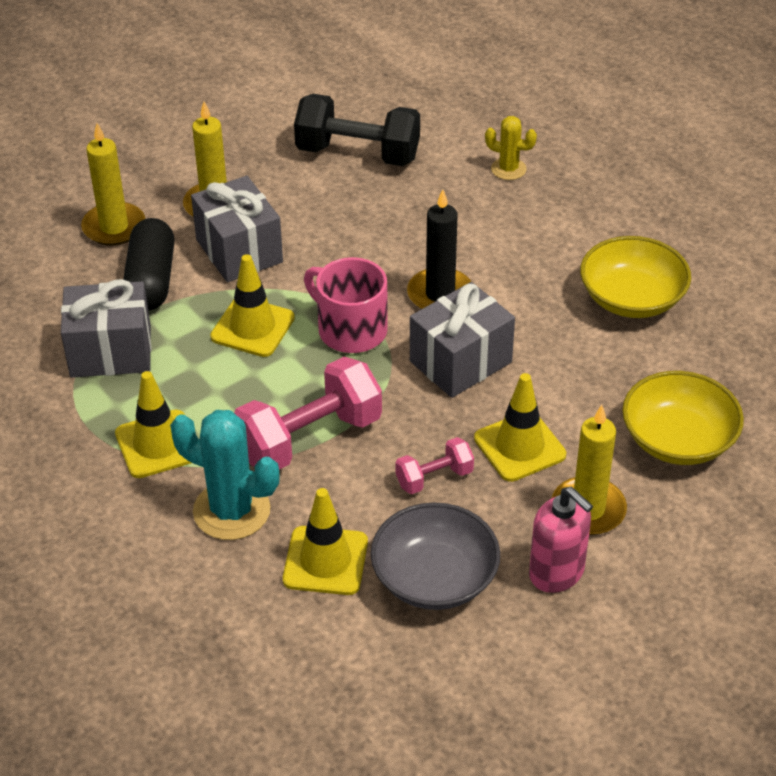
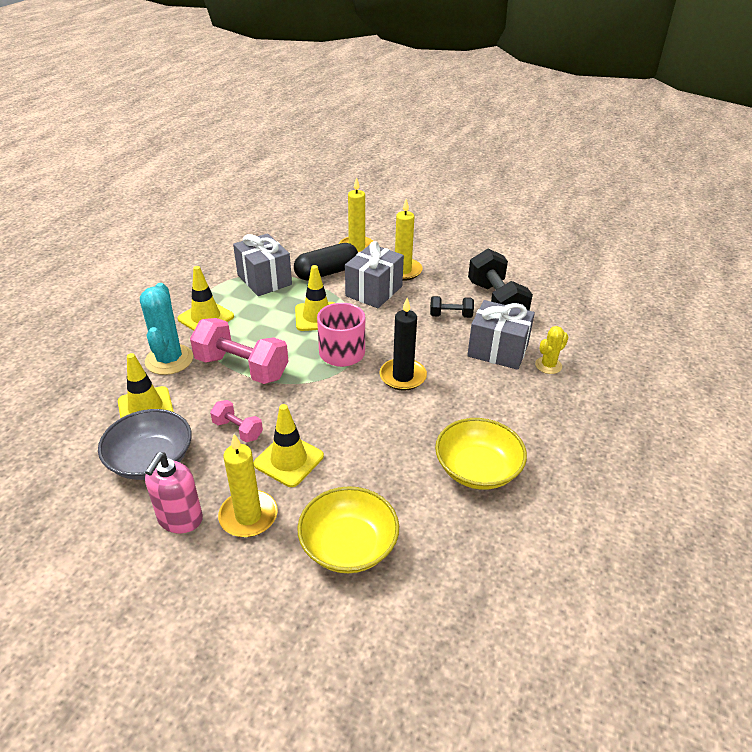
camera: 60 degrees right, 5 degrees down
grey gift [410,282,515,398] -> grey gift moved to [467,300,535,370]
yellow cactus [485,116,537,180] -> yellow cactus turned 60 degrees clockwise [535,326,569,374]
none -> black dumbbell [430,296,474,318]

